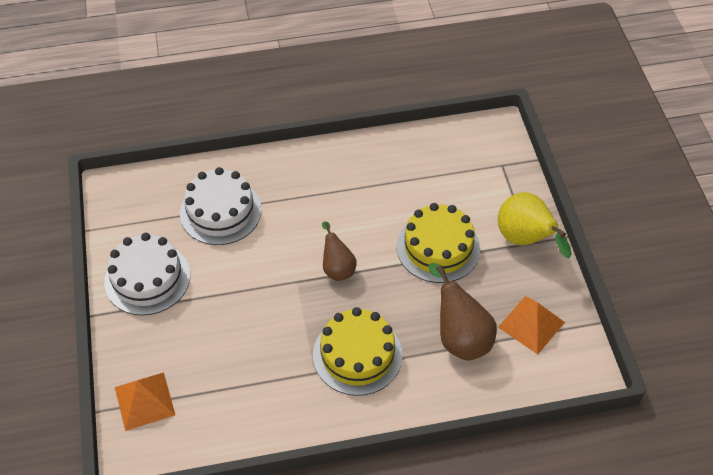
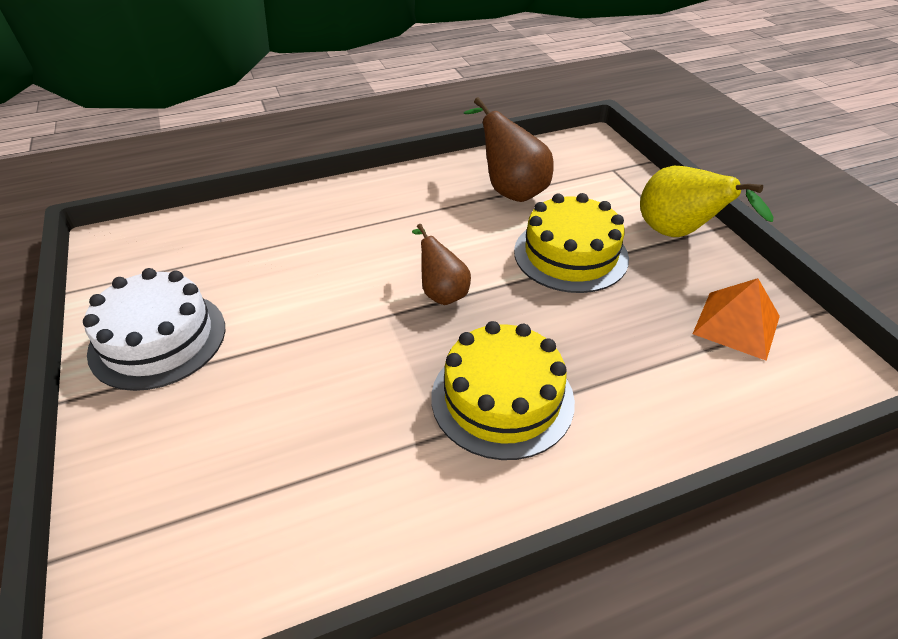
camera: 10 degrees left, 10 degrees down
orange pyramid [115,372,175,431] -> none
white cake [180,167,262,245] -> none
brown pear [428,263,497,361] -> brown pear moved to [464,97,554,202]

